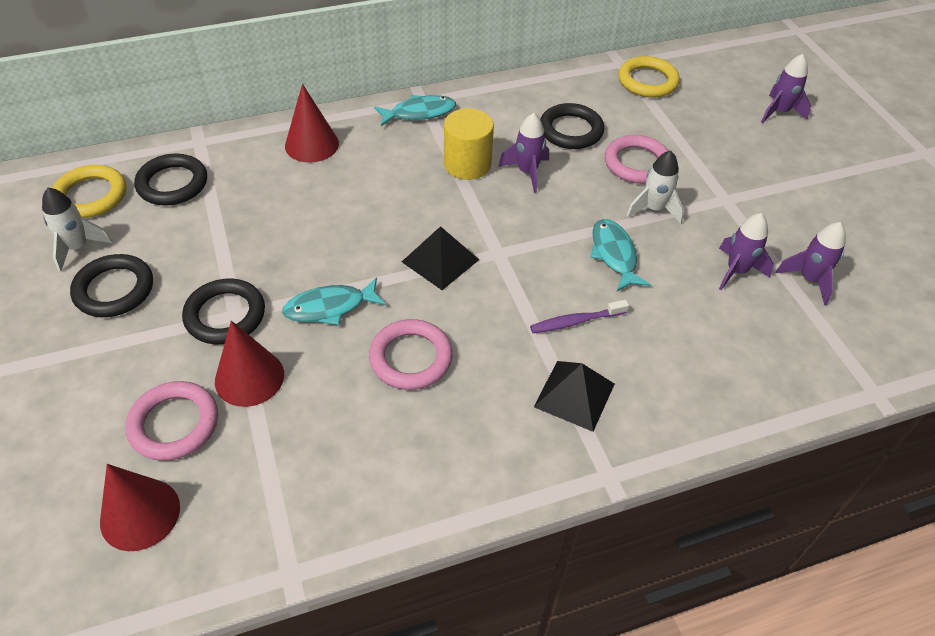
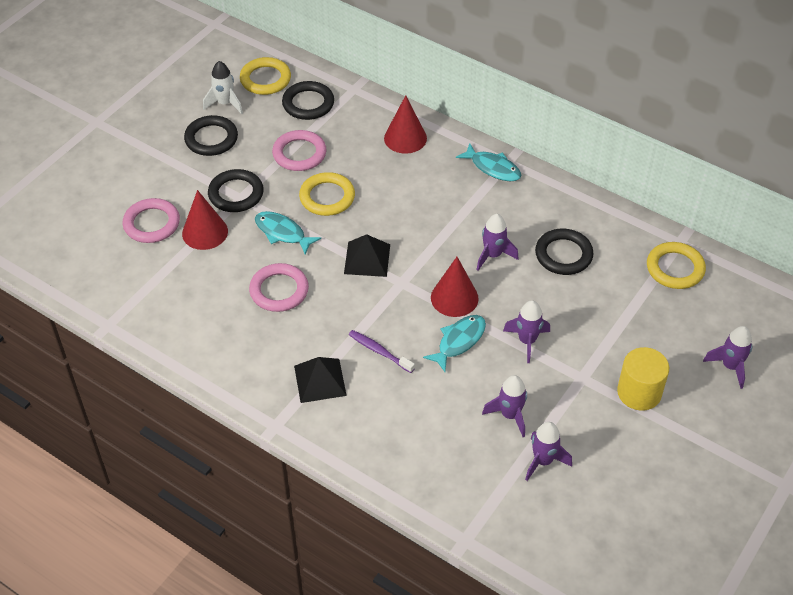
camera: 55 degrees right, 0 degrees up
red cone [100,464,180,551] -> red cone moved to [431,257,479,317]
yellow cylinder [444,108,494,180] -> yellow cylinder moved to [617,347,669,411]
pink ring [605,135,669,184] -> pink ring moved to [272,130,326,171]
white rocket [626,150,684,224] -> purple rocket [503,300,550,363]
none -> yellow ring [299,172,355,216]

